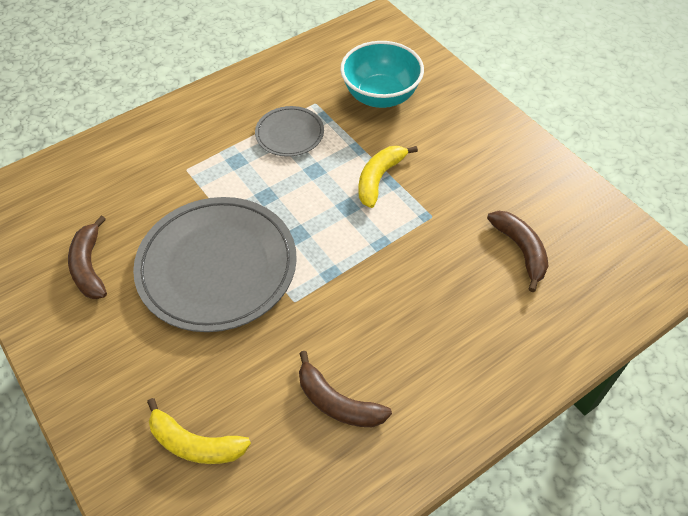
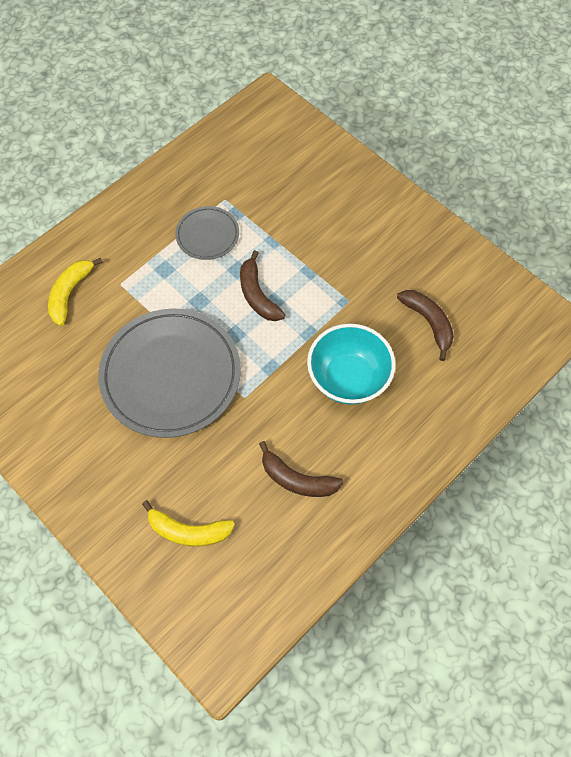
camera: 10 degrees left, 10 degrees up
brown banana [68,216,107,299] -> brown banana moved to [240,250,285,321]
turquoise bowl [340,41,424,108] -> turquoise bowl moved to [307,324,396,405]
yellow banana [358,146,418,208] -> yellow banana moved to [48,258,103,326]

